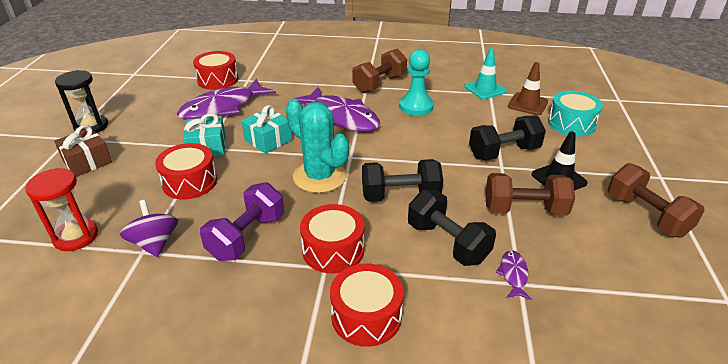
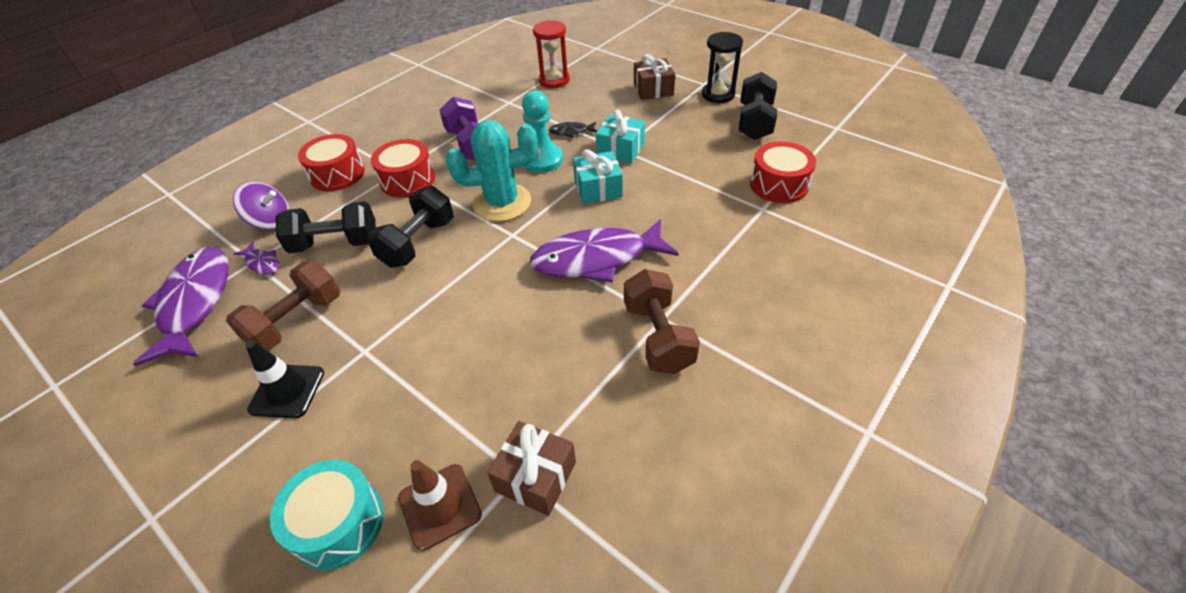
camera: 125 degrees right, 10 degrees up
purple spinning top [120,200,178,257] -> purple spinning top moved to [233,182,289,230]
red drum [155,143,217,200] -> black fish [549,122,597,138]
purple fish [177,79,276,120] -> purple fish moved to [133,247,228,366]
turquoise pawn [399,49,434,116] -> turquoise pawn moved to [522,91,563,173]
turquoise traffic cone [464,48,507,99] -> brown gift [487,421,576,516]
black dumbbell [469,116,546,160] -> black dumbbell moved to [739,72,777,140]
brown dumbbell [608,163,705,238] -> none

